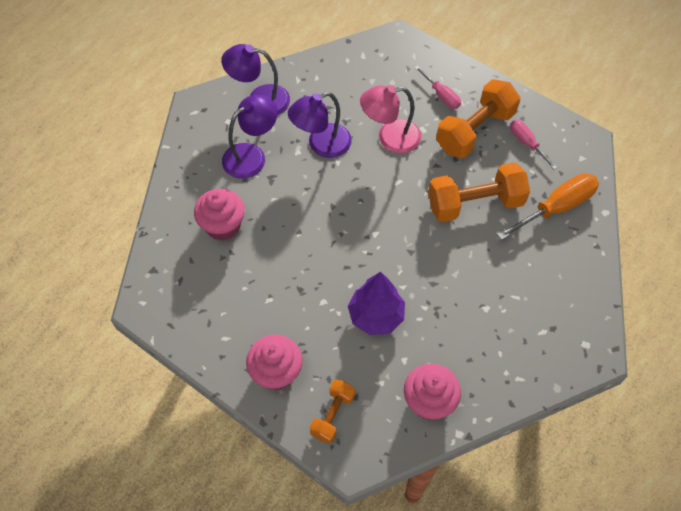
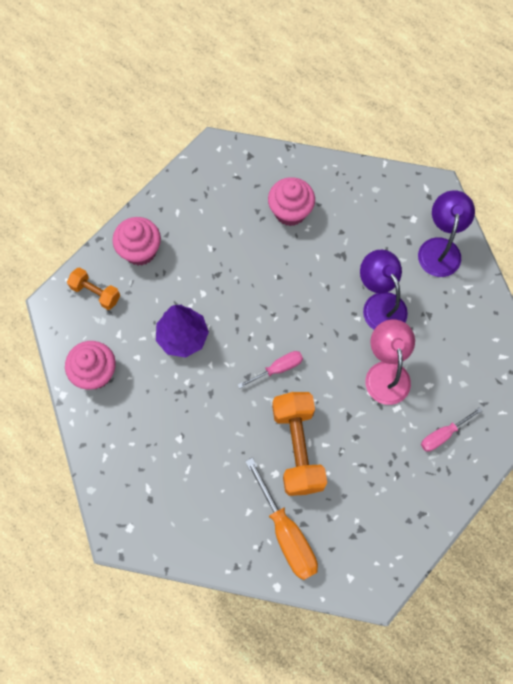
camera: 95 degrees right, 10 degrees up
purple lamp [222,95,278,179] -> none
orange dumbbell [436,79,520,158] -> none
pink screwdriver [510,120,557,170] -> pink screwdriver moved to [238,351,303,388]

